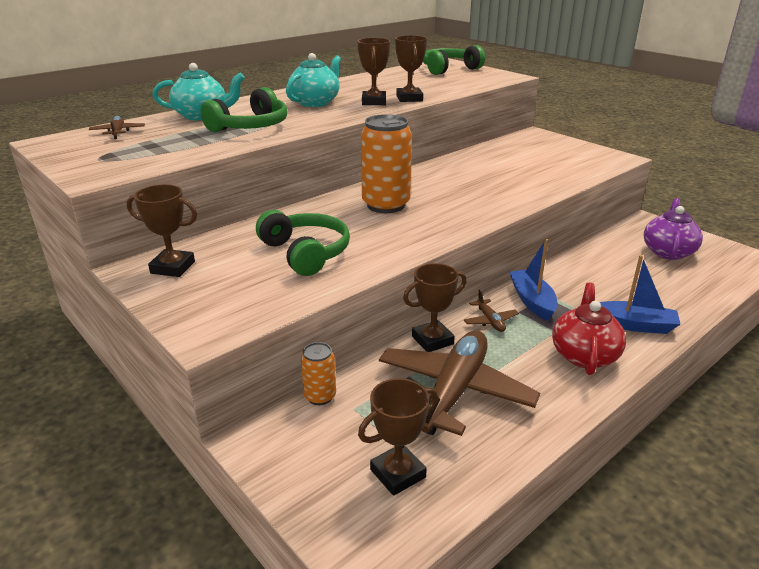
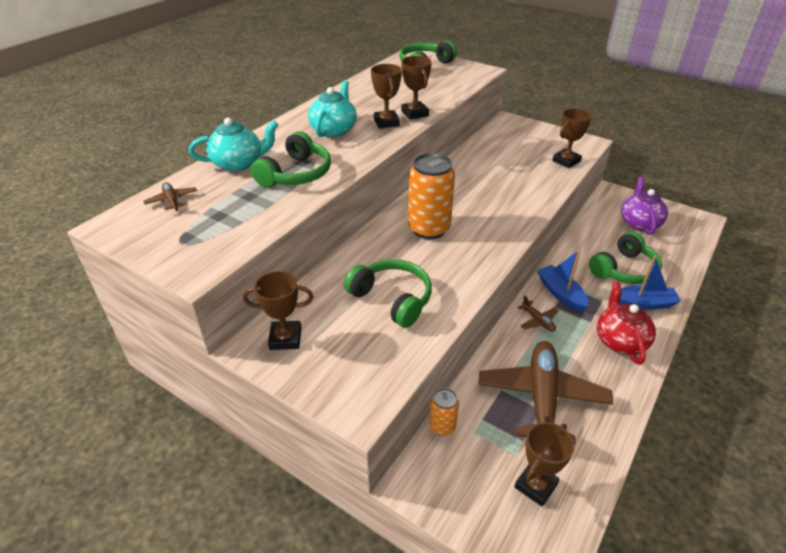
camera: 15 degrees left, 10 degrees up
brown trophy [403,263,466,352] -> brown trophy moved to [552,109,592,168]
none -> green headphones [589,232,662,284]

